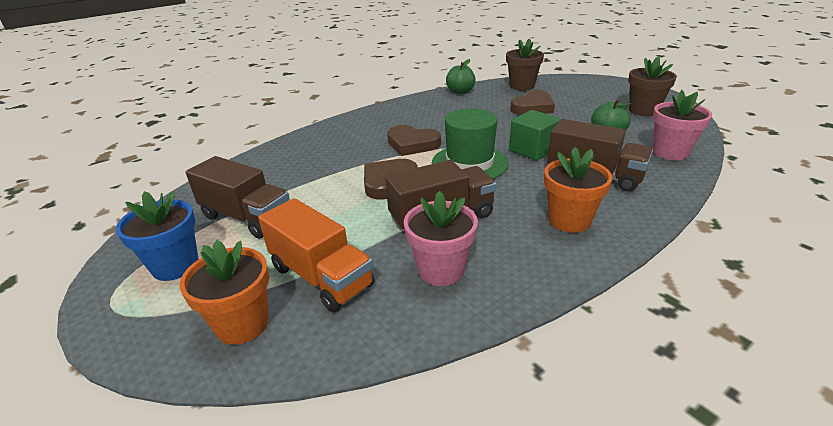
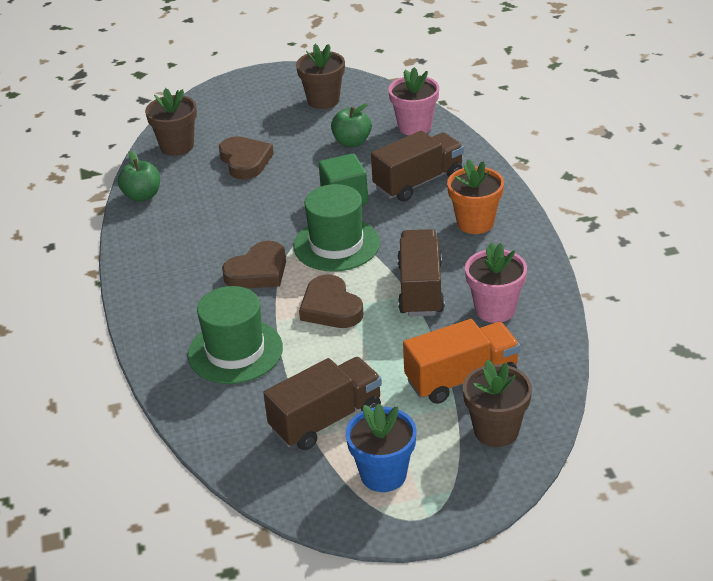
camera: 65 degrees left, 5 degrees up
orange flower pot [179,240,269,345] -> brown flower pot [463,360,532,447]
none -> green hat [188,286,283,384]

